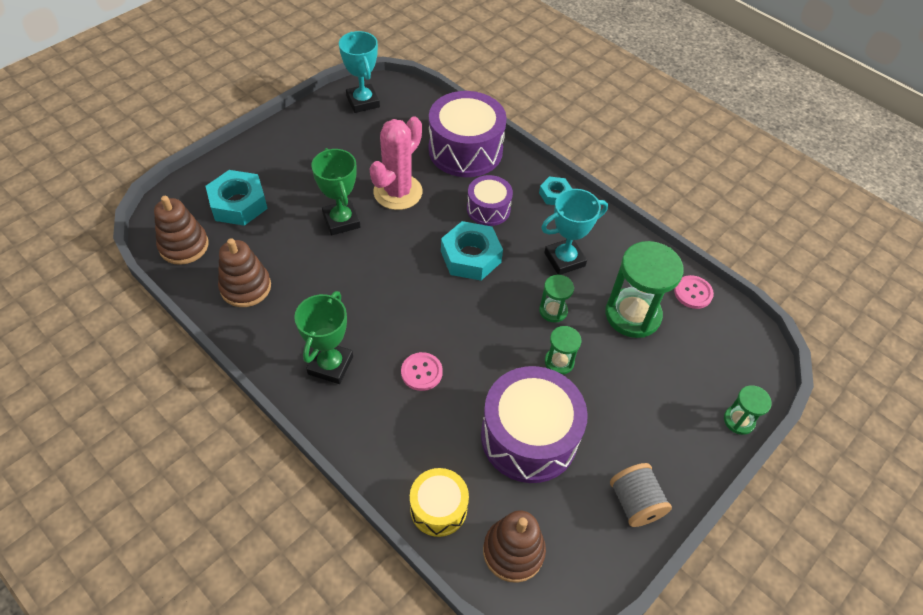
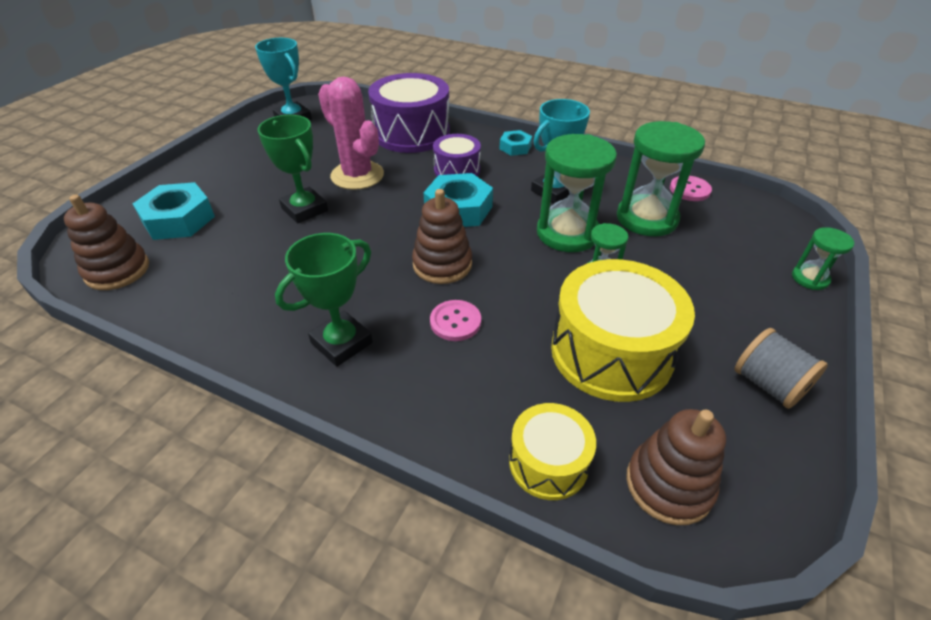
camera: 15 degrees left, 10 degrees down
brown stacking toy [218,238,271,307] -> brown stacking toy moved to [412,189,472,284]
green trophy [294,291,353,384] -> green trophy turned 45 degrees clockwise [275,233,373,367]
pink cactus [369,117,422,210] -> pink cactus turned 60 degrees counterclockwise [318,77,384,190]
purple drum [481,366,588,483] -> yellow drum [551,259,695,402]
green hourglass [539,275,574,323] -> green hourglass [537,134,617,252], size x1.97

